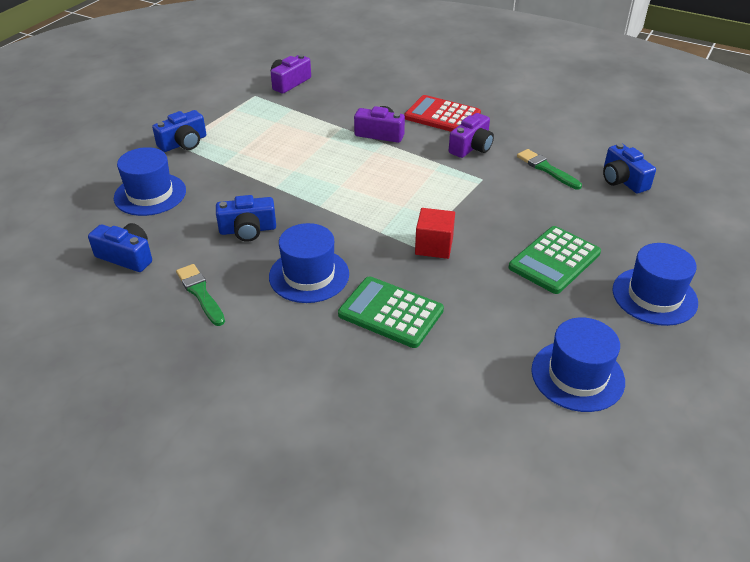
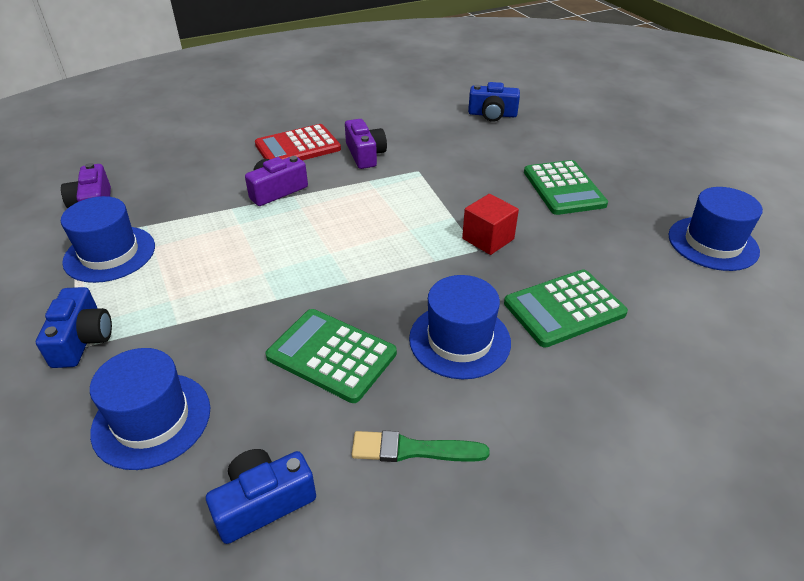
camera: 55 degrees left, 0 degrees up
blue camera [216,195,276,242] -> green calculator [266,309,397,403]
green brush [517,149,582,189] -> none
blue hat [612,243,698,326] -> blue hat moved to [61,196,155,283]

